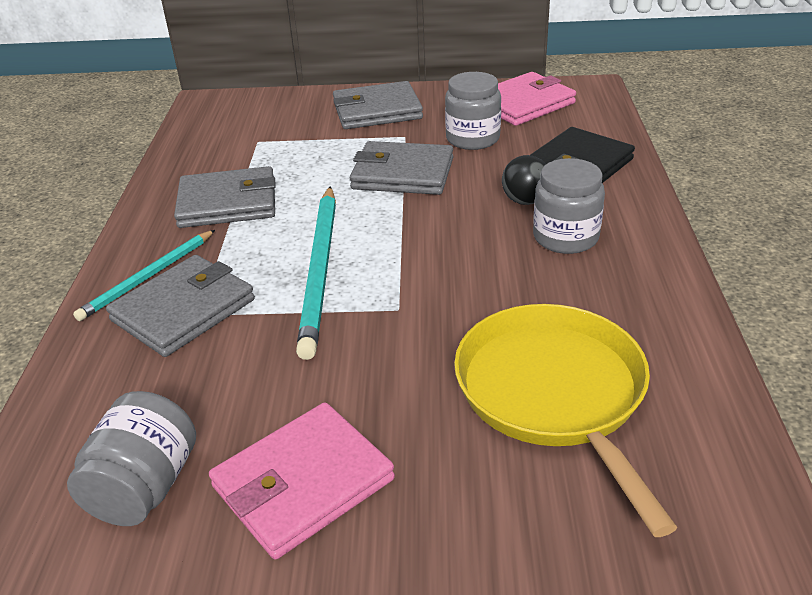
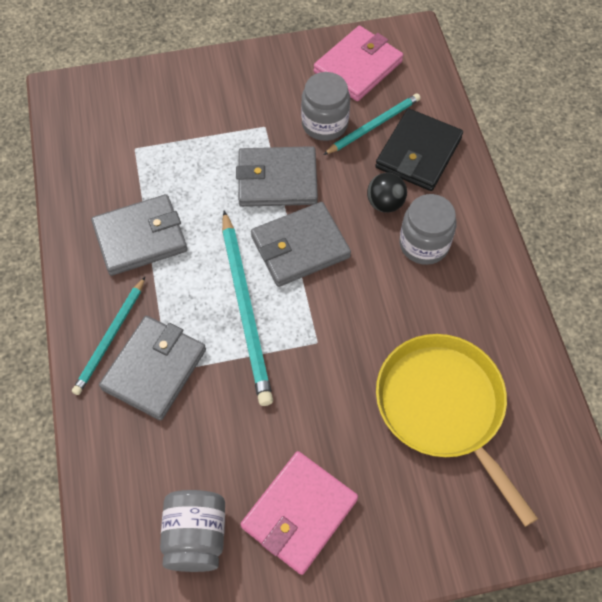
camera: 15 degrees left, 25 degrees up
grey wallet [333,81,423,129] -> grey wallet moved to [251,202,351,287]
none -> turquoise pencil [323,93,421,155]

